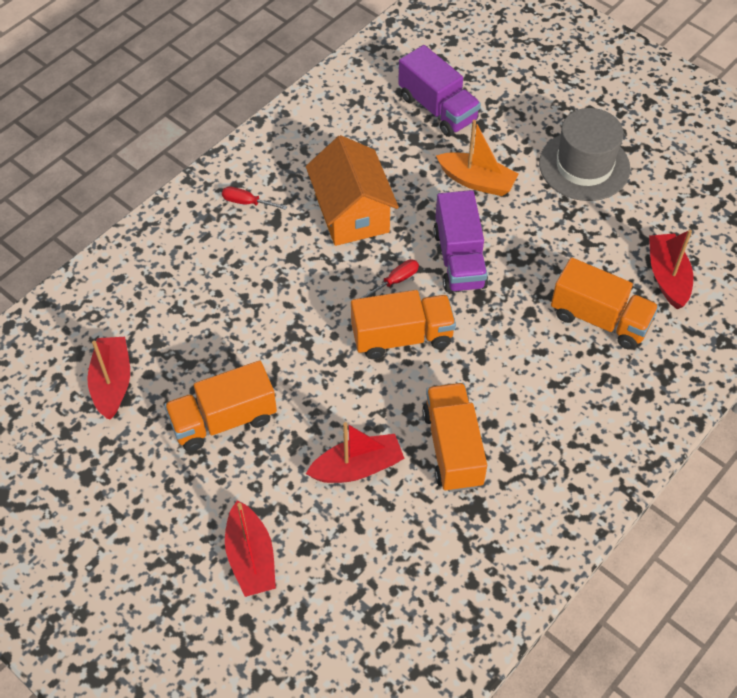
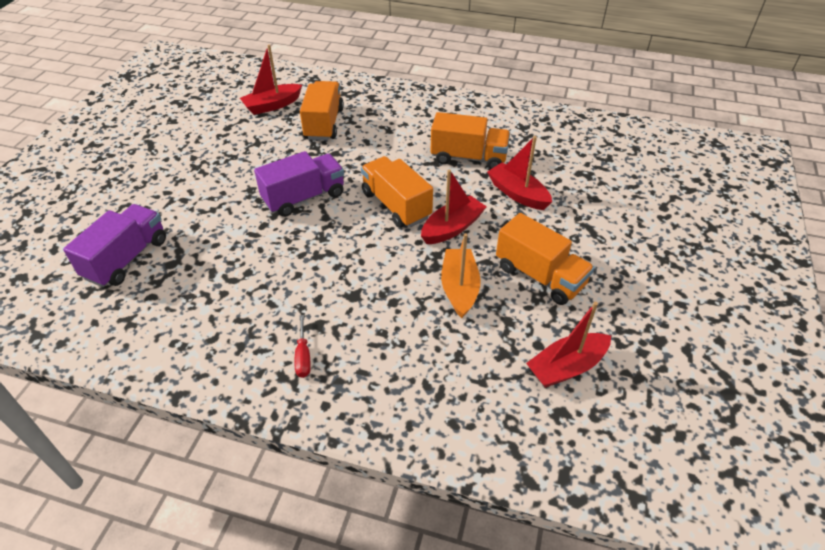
camera: 115 degrees left, 10 degrees down
red boat [225,501,276,597] -> red boat moved to [421,169,487,244]
orange house [306,135,399,246] -> none
red screwdriver [360,259,419,298] -> none
orange truck [422,383,487,492] -> orange truck turned 135 degrees counterclockwise [430,112,510,169]
orange boat [436,120,519,196] -> orange boat moved to [441,233,481,318]
grey hat [539,108,631,201] -> none

